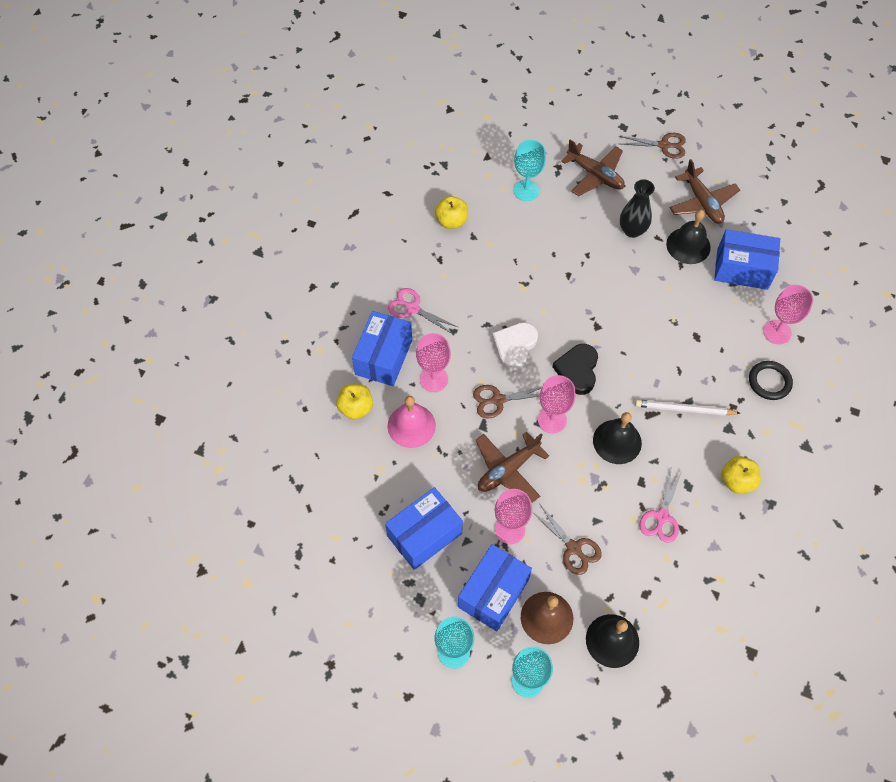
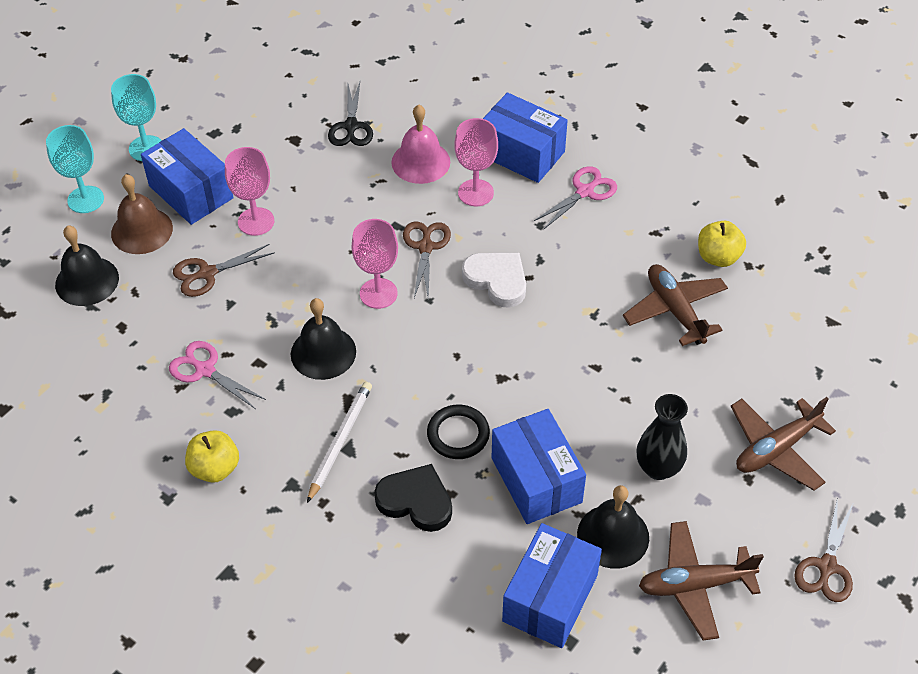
camera: 105 degrees right, 10 degrees down
yellow apple [336,384,373,420] -> none
blue box [385,487,463,570] -> blue box moved to [492,409,586,524]
brown plane [476,431,549,503] -> brown plane moved to [623,264,728,346]
turquoise goblet [514,140,546,201] -> none
black heart [552,344,598,395] -> black heart moved to [374,464,452,532]
black ring [749,361,793,400] -> black ring moved to [427,405,490,459]
pink goblet [763,285,813,344] -> none
none -> black scissors [328,82,373,146]

